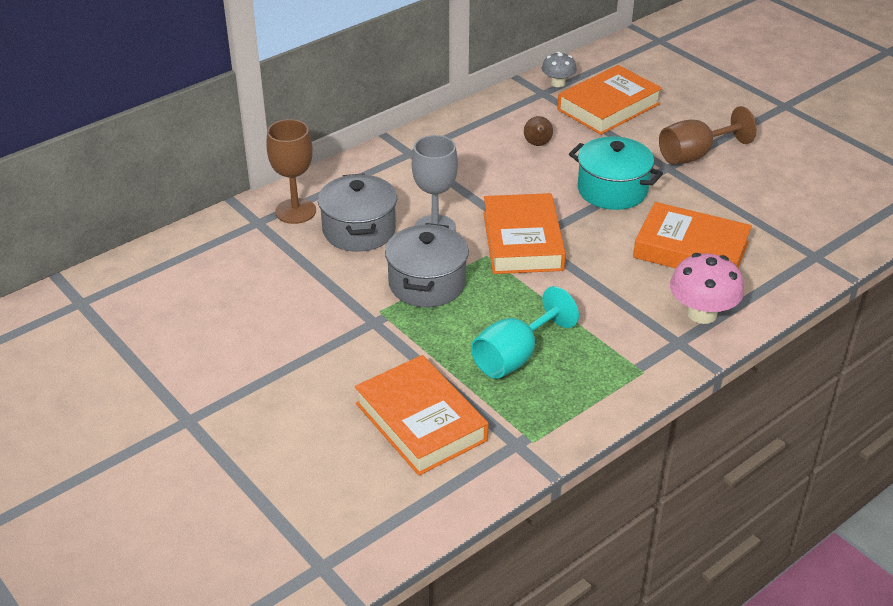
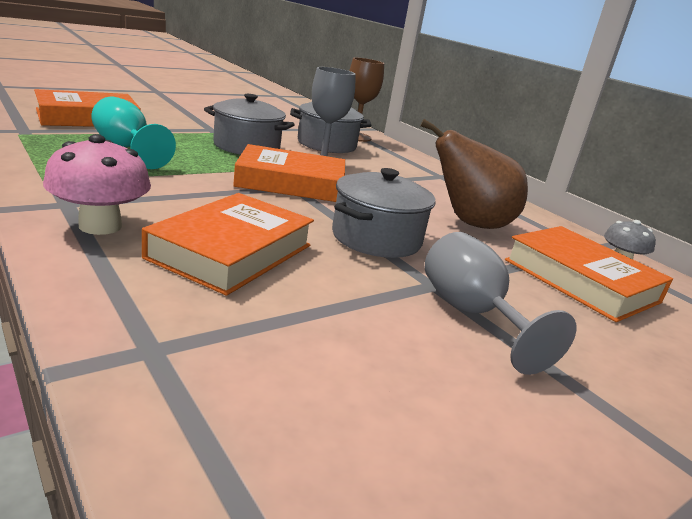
camera: 90 degrees right, 15 degrees down
brown pear [524,116,553,146] -> brown pear [420,119,528,229], size x2.18
turquoise pot [569,136,663,210] -> grey pot [332,168,436,258]
brown goblet [659,106,756,165] -> grey goblet [425,232,576,375]

